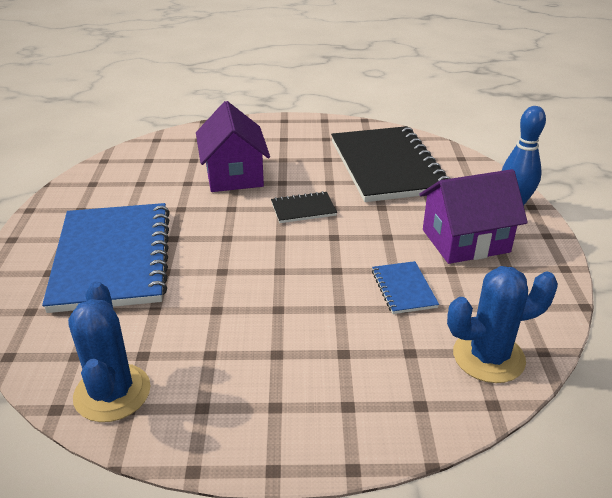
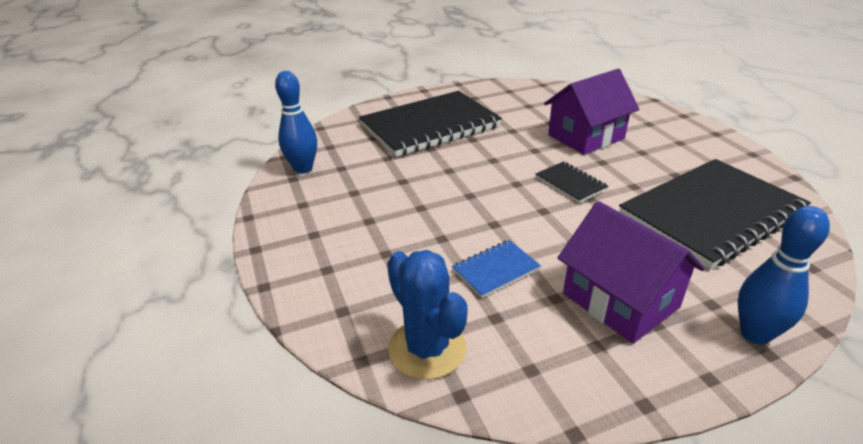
camera: 70 degrees right, 0 degrees up
blue notebook [42,203,170,313] -> black notebook [359,91,502,157]
blue cactus [68,282,151,422] -> blue bowling pin [275,71,317,174]

